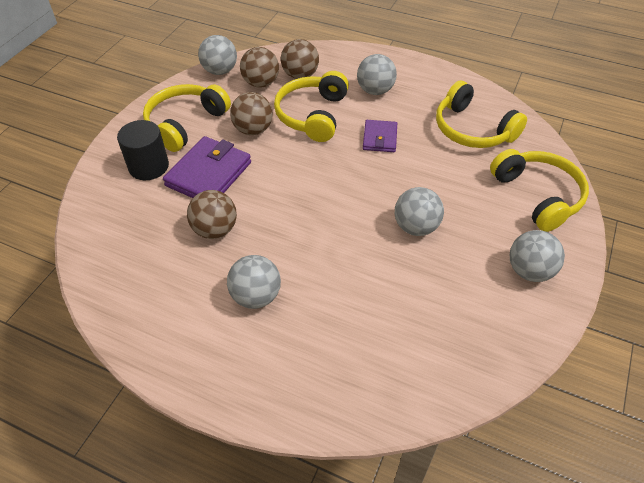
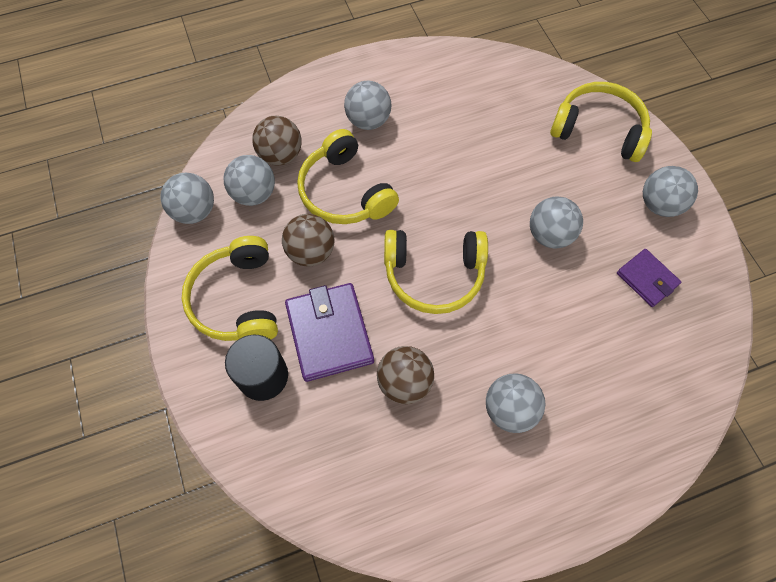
camera: 45 degrees left, 15 degrees up
brown ball [240,47,279,88] -> grey ball [224,155,275,206]
purple wallet [363,120,397,152] -> purple wallet moved to [617,249,681,307]
yellow headphones [436,81,527,148] -> yellow headphones moved to [384,230,488,314]

